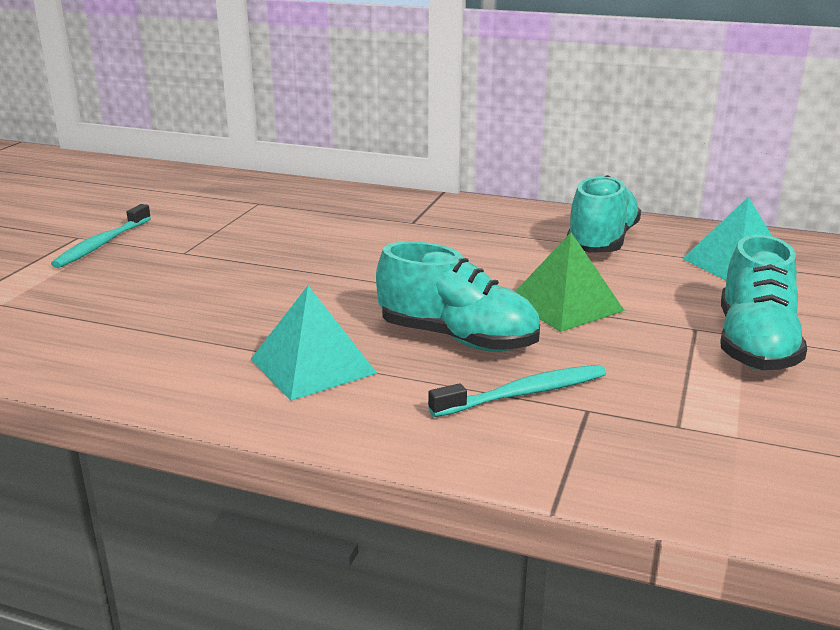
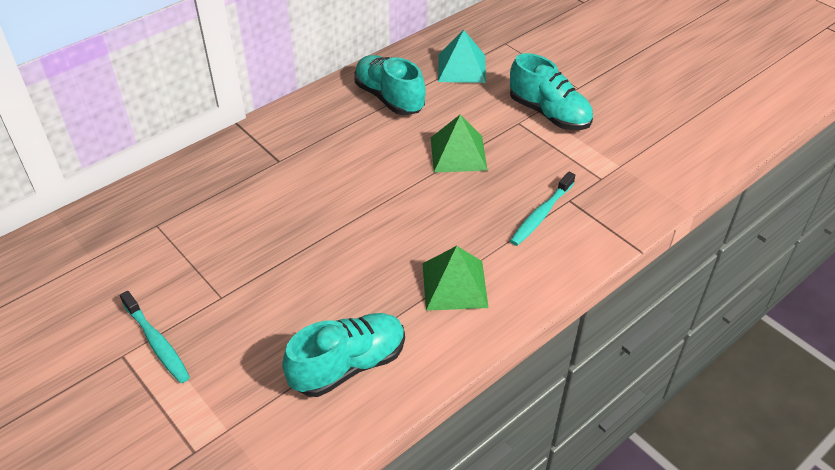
camera: 60 degrees left, 20 degrees up
turquoise pyramid [250,286,377,401] -> green pyramid [423,246,489,311]
turquoise shoe [376,241,540,352] -> turquoise shoe moved to [282,313,405,397]
turquoise toothbrush [428,365,606,417] -> turquoise toothbrush turned 150 degrees counterclockwise [510,172,575,246]

